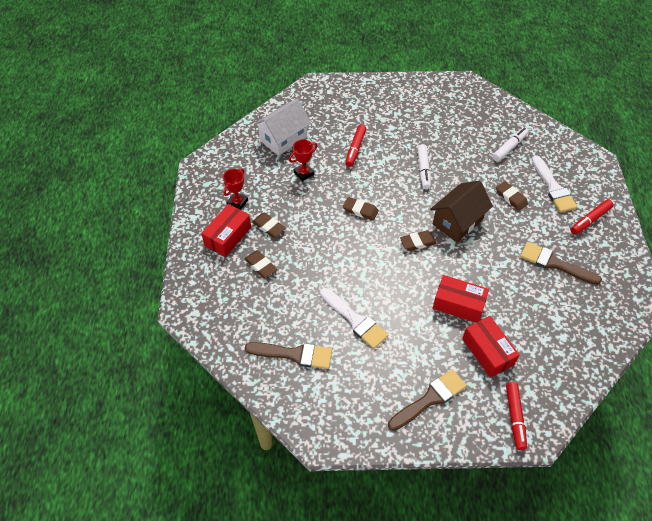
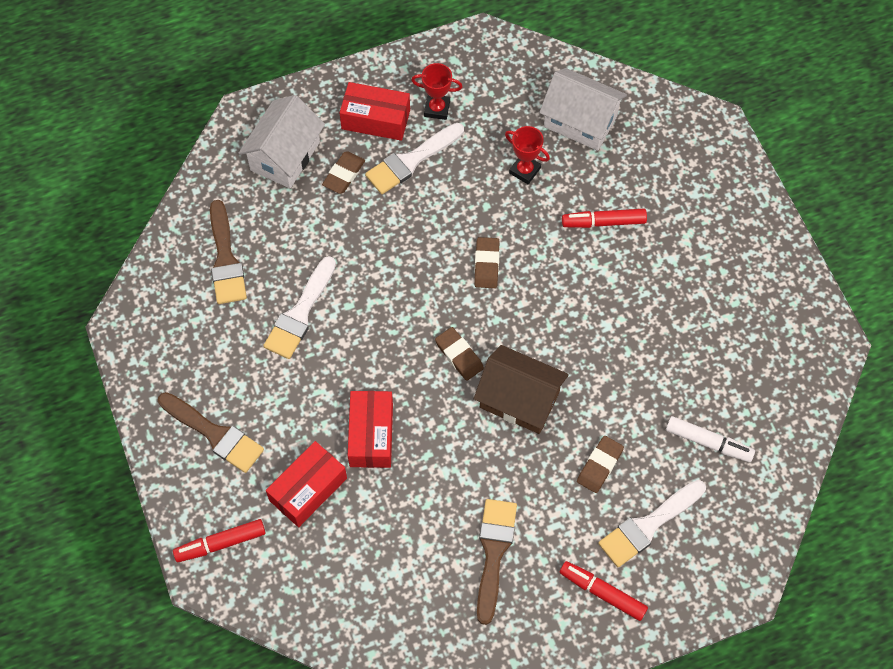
camera: 70 degrees right, 10 degrees up
brown eraser [252,212,285,237] -> white brush [365,123,464,194]
white marker [418,144,431,189] -> none
none -> white house [238,95,325,188]

